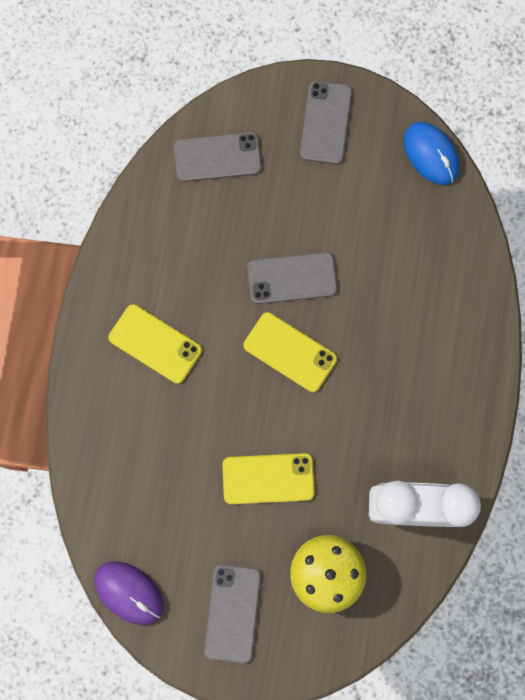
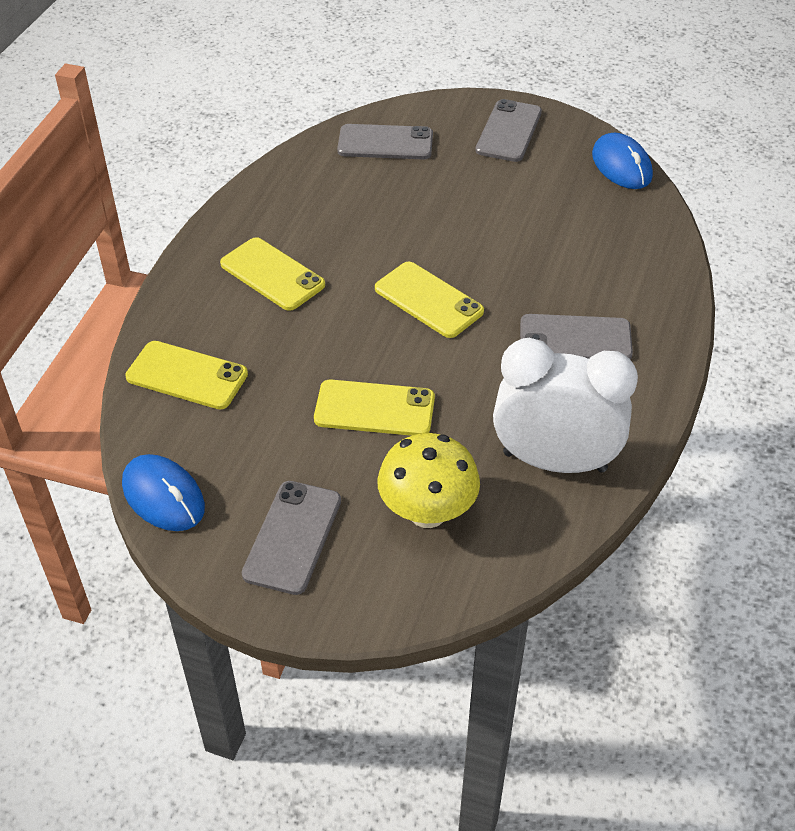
camera: 10 degrees right, 30 degrees down
purple mouse [94,561,164,625] -> blue mouse [122,454,205,531]
grey phone [247,252,337,304] -> grey phone moved to [520,314,633,360]
none -> yellow phone [125,341,248,409]

